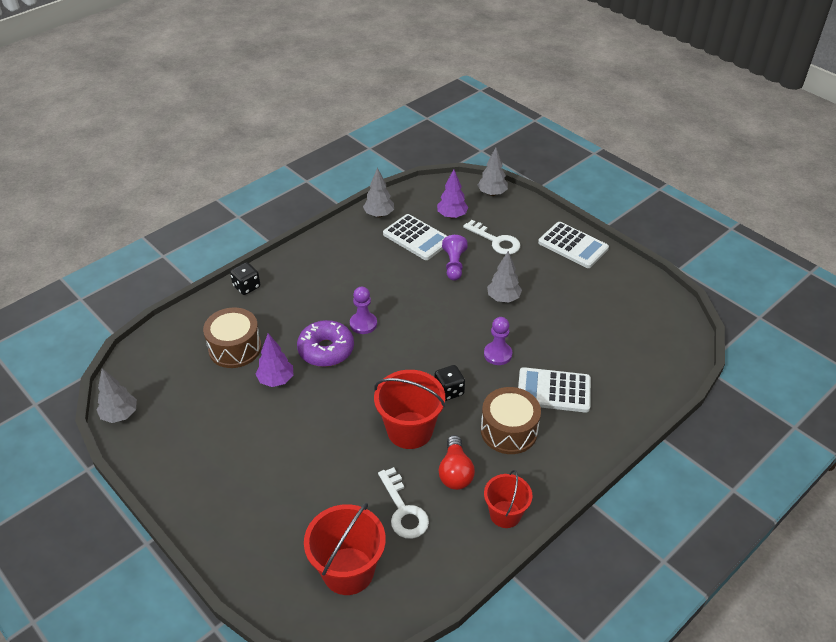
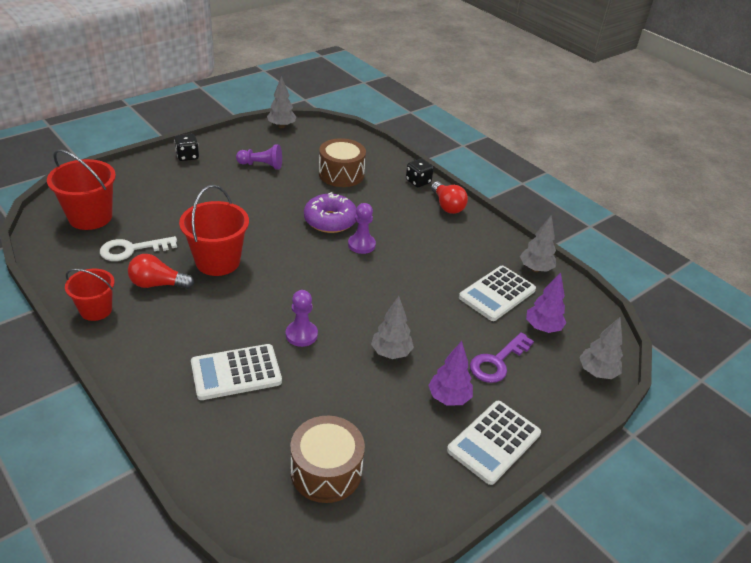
camera: 90 degrees right, 5 degrees down
purple tree [255,333,294,387] -> purple tree moved to [428,341,473,405]
black dice [435,365,465,401] -> black dice moved to [174,134,199,161]
purple pawn [442,235,468,281] -> purple pawn moved to [236,144,282,169]
white key [463,220,520,255] -> purple key [470,332,534,383]
brown drum [481,387,541,454] -> brown drum moved to [290,416,365,503]
white calculator [518,367,591,413] -> white calculator turned 120 degrees counterclockwise [191,344,282,400]
none -> red light bulb [431,182,468,214]

